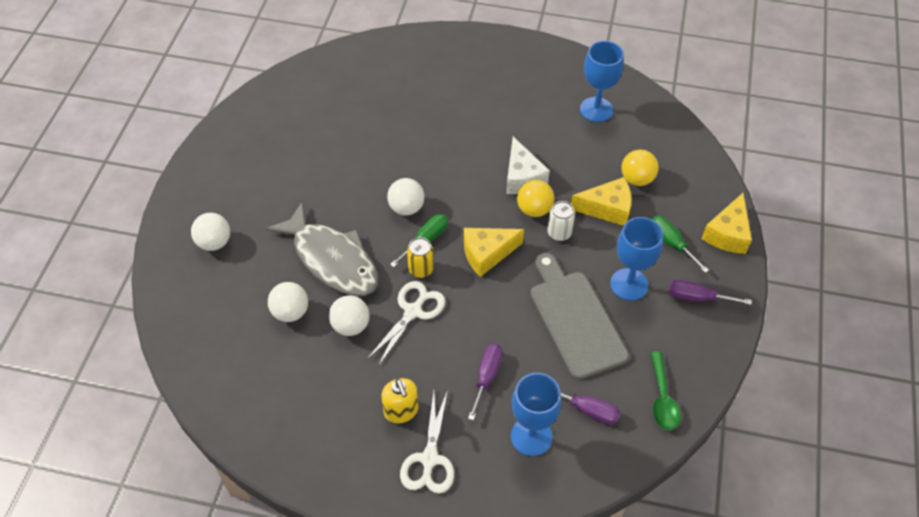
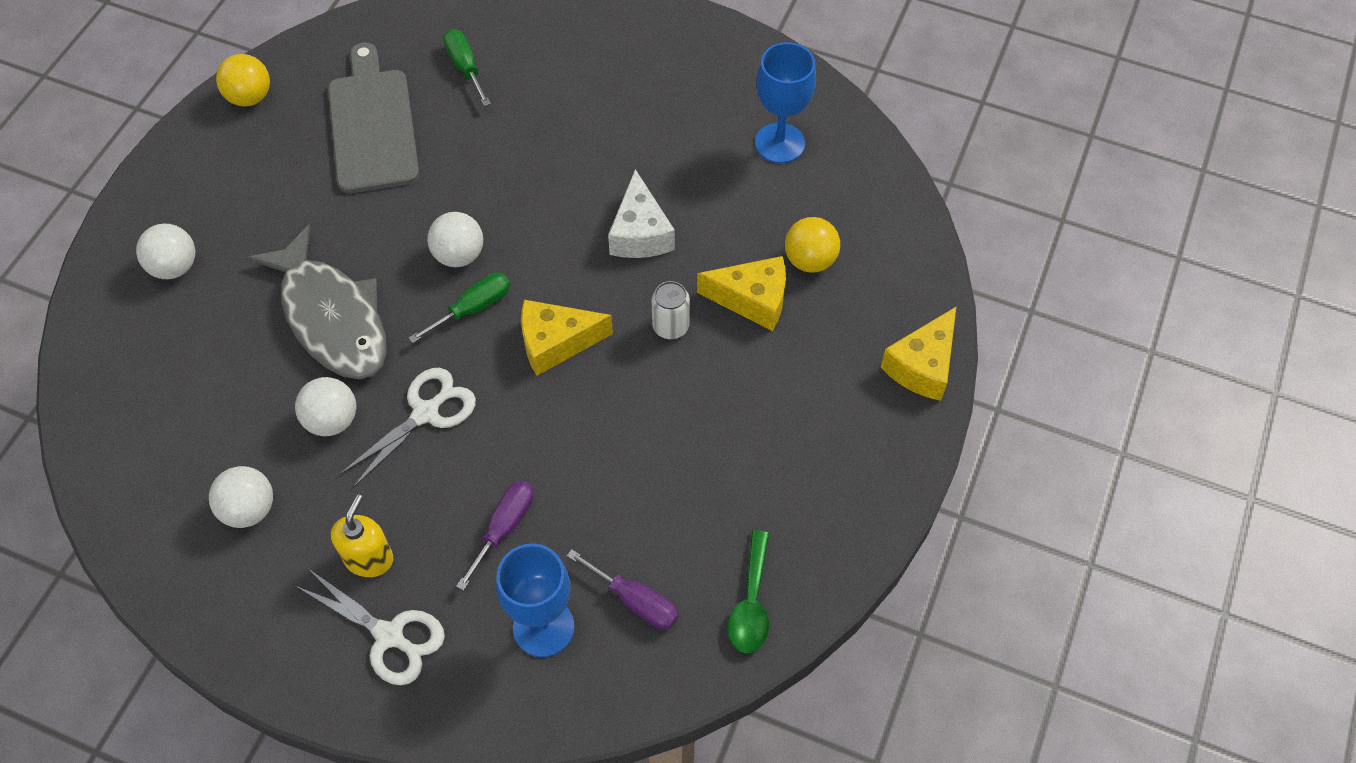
camera: 10 degrees right, 5 degrees up
white ball [268,282,308,322] -> white ball moved to [209,466,273,528]
yellow soap dispenser [381,378,418,423] -> yellow soap dispenser turned 150 degrees counterclockwise [331,494,393,577]
white scissors [400,390,454,494] -> white scissors turned 75 degrees counterclockwise [296,569,445,685]
yellow can [407,237,434,278] -> none
yellow ball [517,180,554,217] -> yellow ball moved to [216,54,270,107]
grey cutting board [530,253,629,379] -> grey cutting board moved to [328,43,420,193]
blue goblet [610,217,663,301] -> none
green screwdriver [652,216,709,273] -> green screwdriver moved to [443,29,491,106]
purple screwdriver [669,280,752,305] -> none

